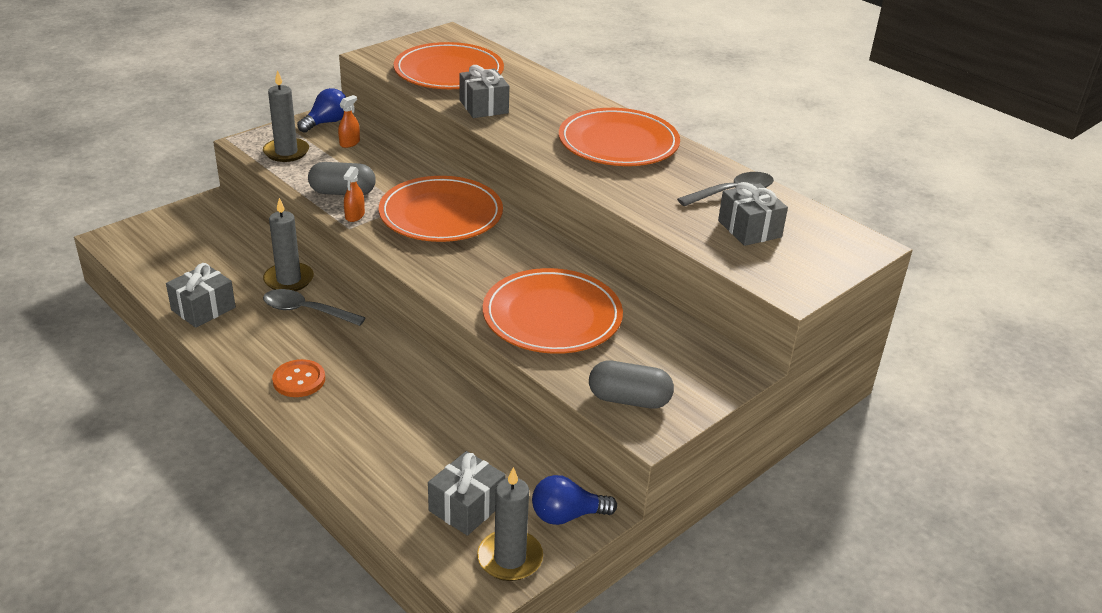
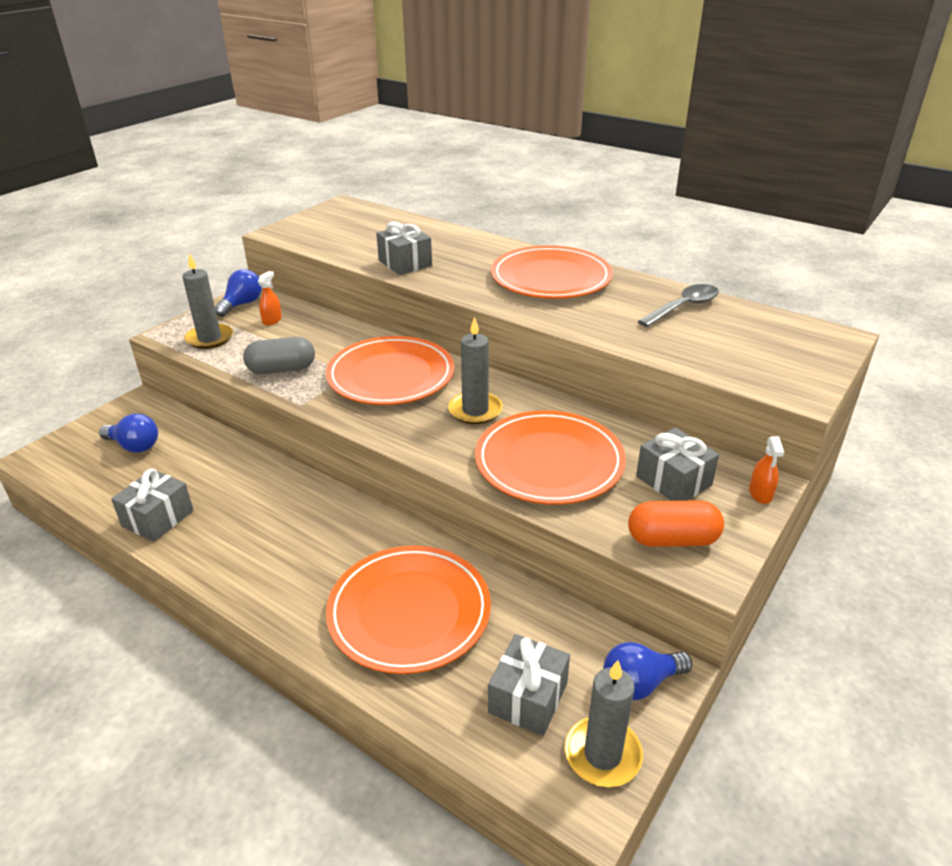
camera: 10 degrees left, 0 degrees up
grey candle [263,198,314,291] -> grey candle moved to [448,317,502,424]
grey spoon [263,289,366,326] -> none
orange button [272,359,325,397] -> none
orange spray bottle [343,166,365,222] -> orange spray bottle moved to [749,436,784,504]
orange plate [394,42,504,89] -> orange plate moved to [326,546,491,674]
grey capsule [589,361,674,409] -> orange capsule [628,500,724,547]
grey gift [718,182,788,246] -> grey gift moved to [636,427,719,501]
none -> blue light bulb [99,414,158,453]

